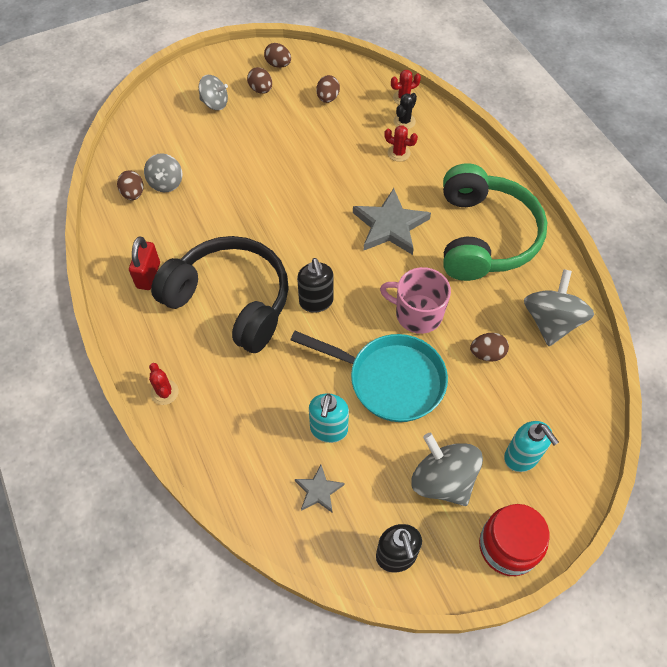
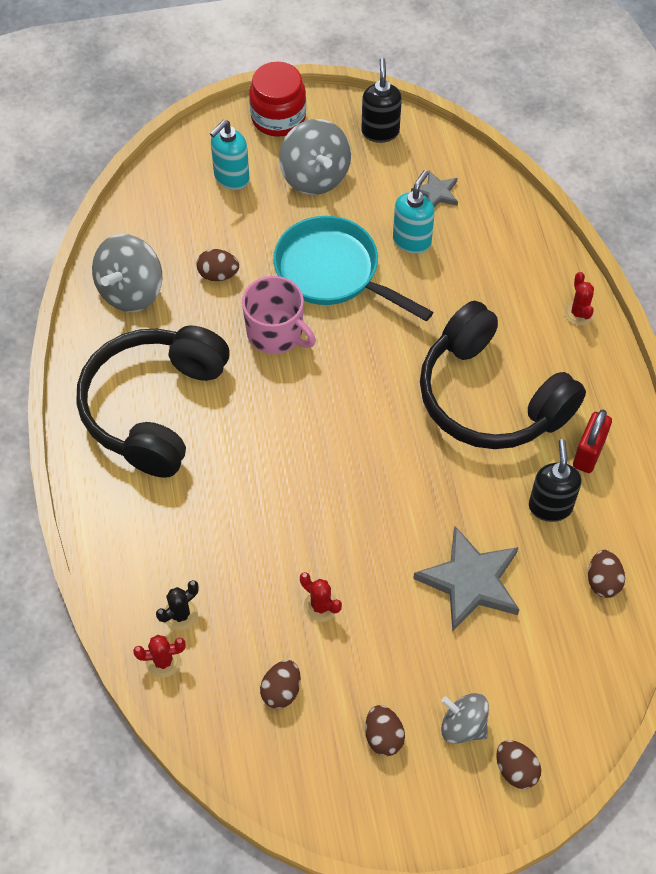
camera: 165 degrees left, 0 degrees up
grey spinning top [144,153,182,192] -> none
brown egg [264,43,291,68] -> brown egg moved to [496,740,541,789]
black soap dispenser [297,258,334,313] -> black soap dispenser moved to [529,439,581,522]
grey star [353,188,431,255] -> grey star moved to [413,526,519,632]
red cactus [384,125,418,162] -> red cactus moved to [300,572,342,622]
green headphones [443,163,547,281] -> black headphones [76,326,230,478]
turquoise soap dispenser [504,421,559,472] -> turquoise soap dispenser turned 120 degrees counterclockwise [210,120,249,190]

